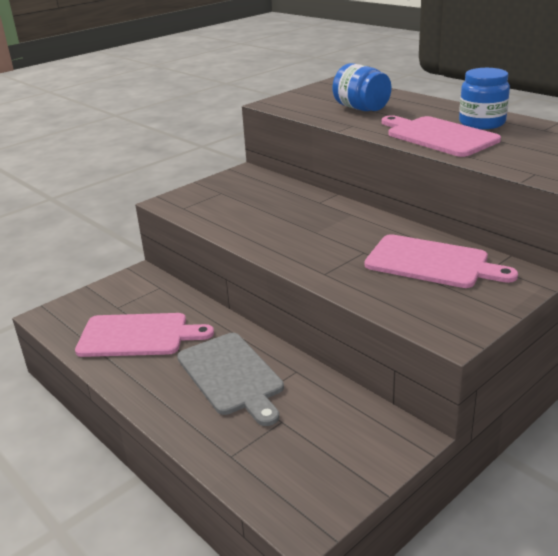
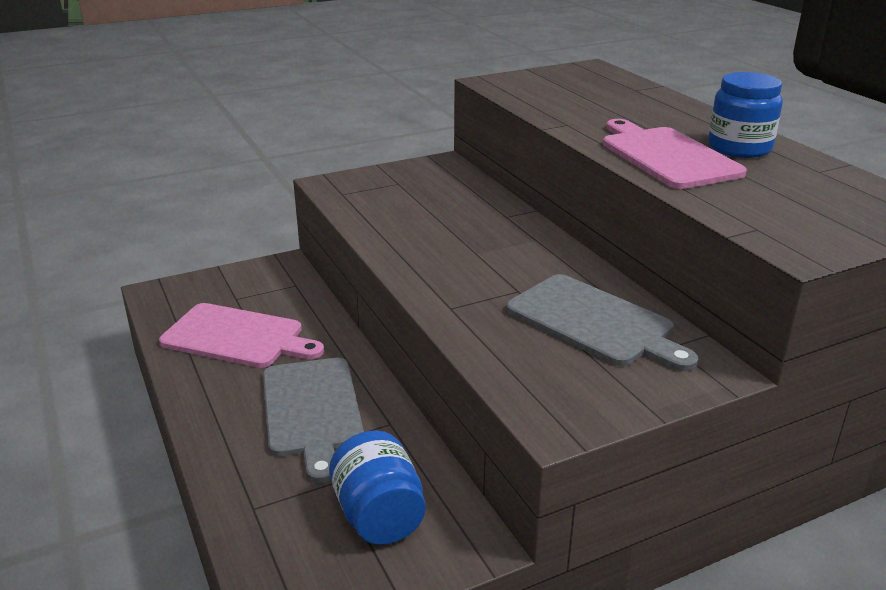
camera: 15 degrees right, 0 degrees up
blue jar [333,63,392,111] -> blue jar moved to [329,430,426,545]
pink cutting board [365,234,518,288] -> grey cutting board [506,274,698,371]

